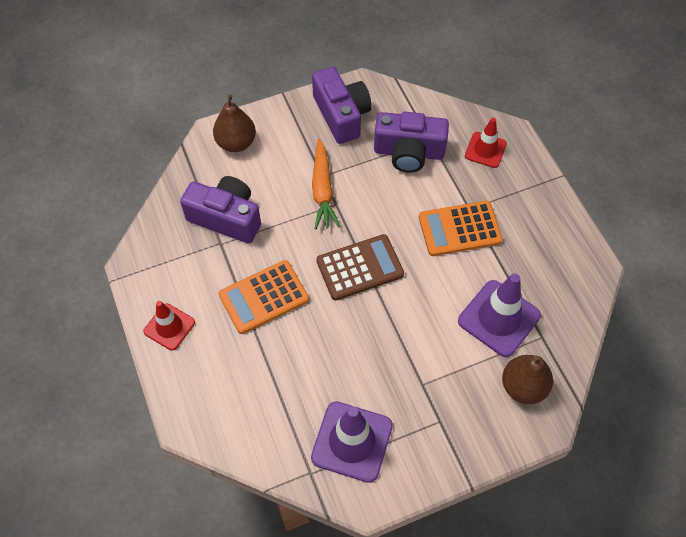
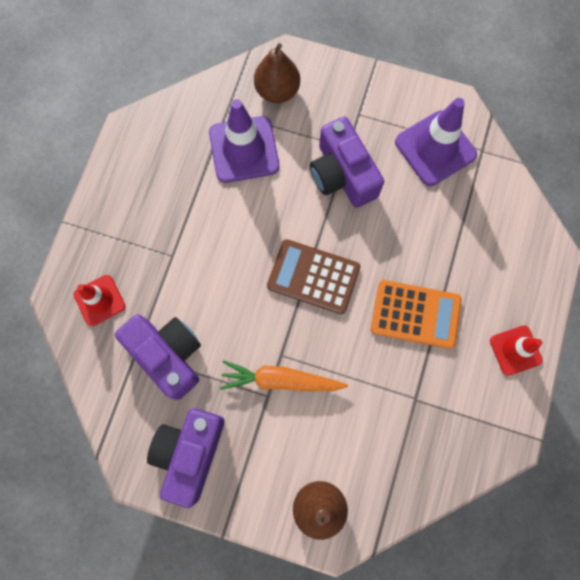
camera: 140 degrees left, 15 degrees up
purple camera [180,176,261,243] -> purple camera moved to [310,116,384,208]
orange carrot [312,139,340,229] -> orange carrot turned 120 degrees counterclockwise [220,360,348,392]
orange calculator [419,201,503,256] -> none

